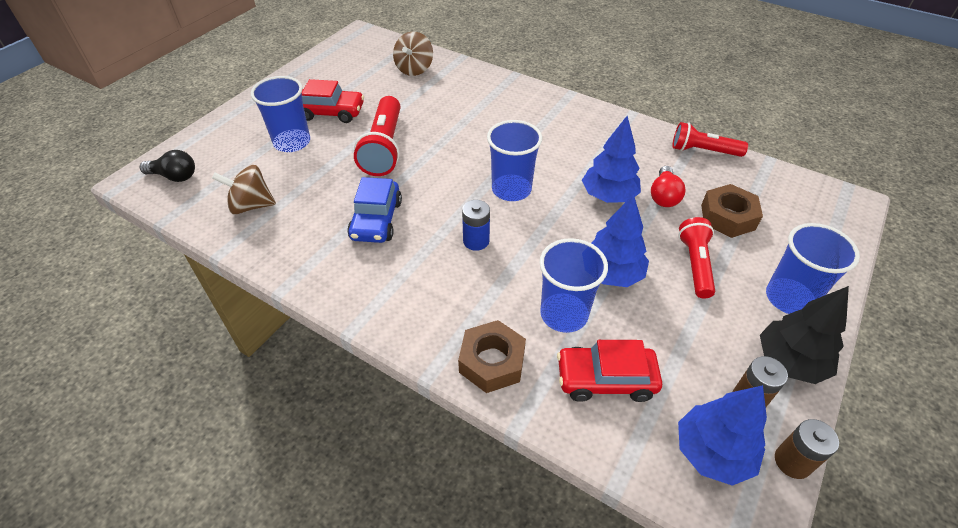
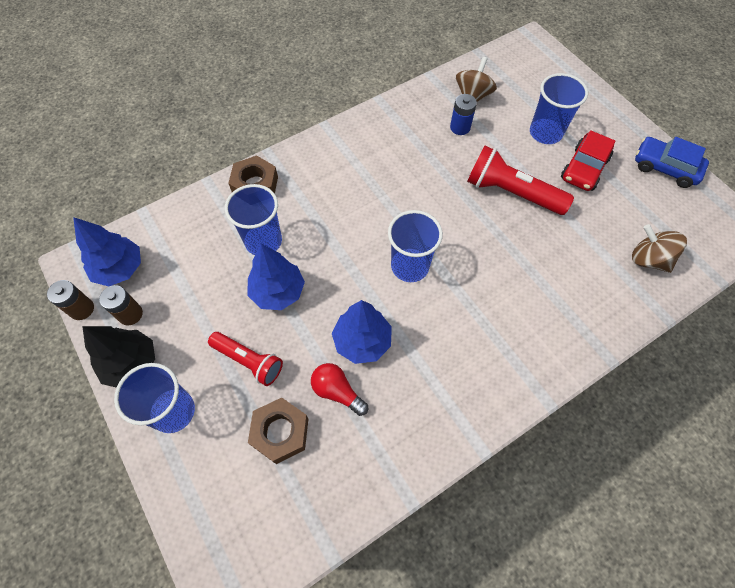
camera: 115 degrees right, 15 degrees up
black light bulb [140,150,195,182] -> none
blue car [347,177,402,243] -> blue car moved to [635,137,709,188]
blue battery [462,200,490,251] -> blue battery moved to [450,94,477,135]
red car [557,340,662,402] -> none
red flashlight [673,122,748,157] -> none

